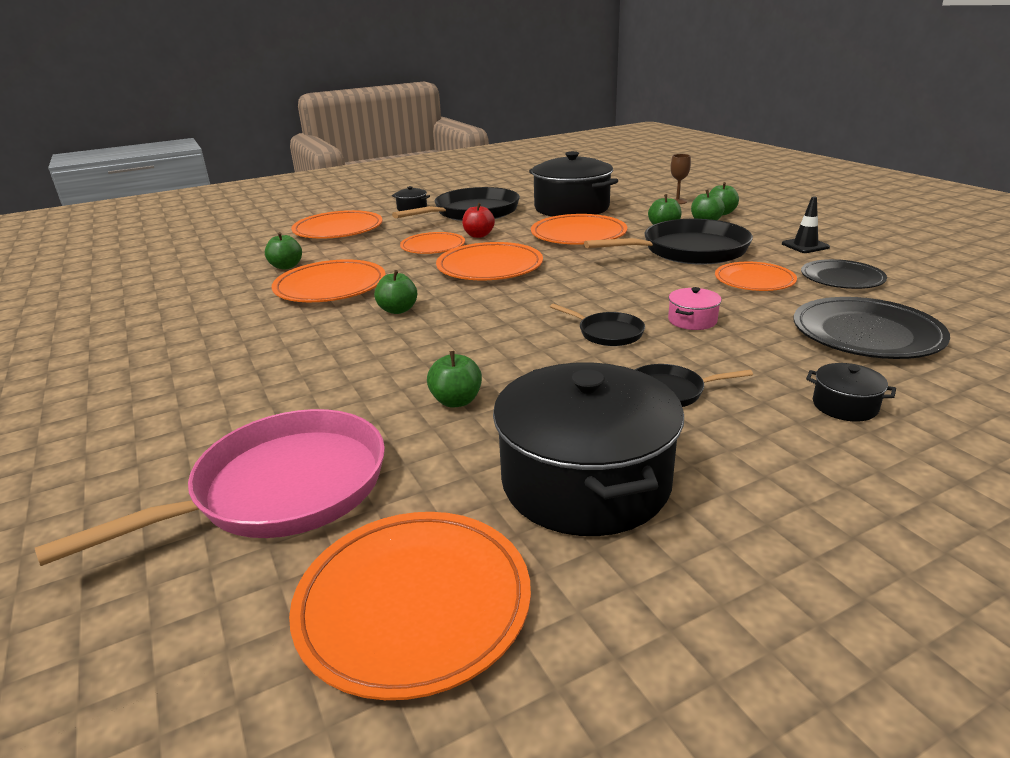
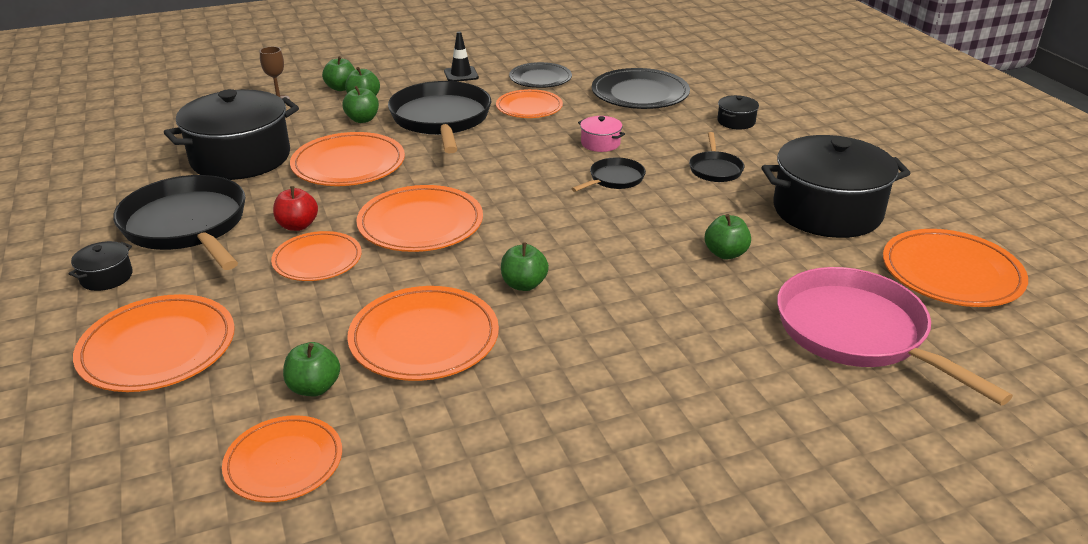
camera: 85 degrees left, 5 degrees up
none -> orange plate [222,415,342,502]

